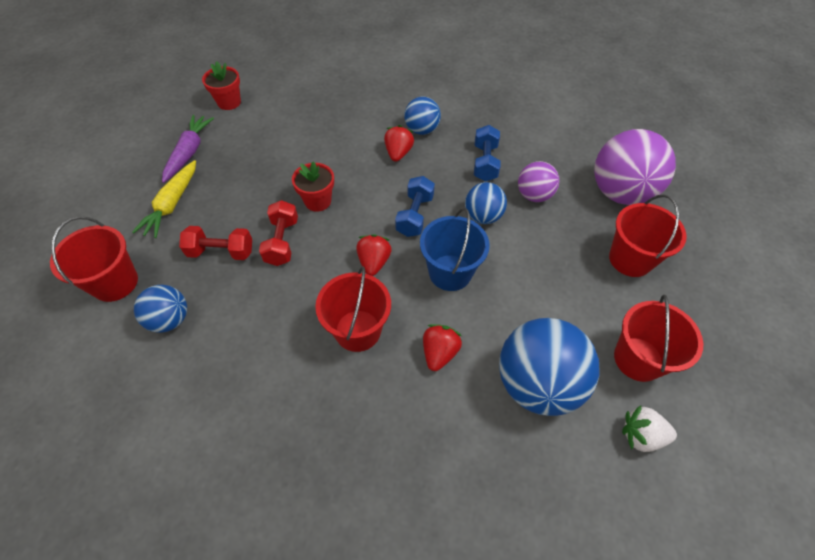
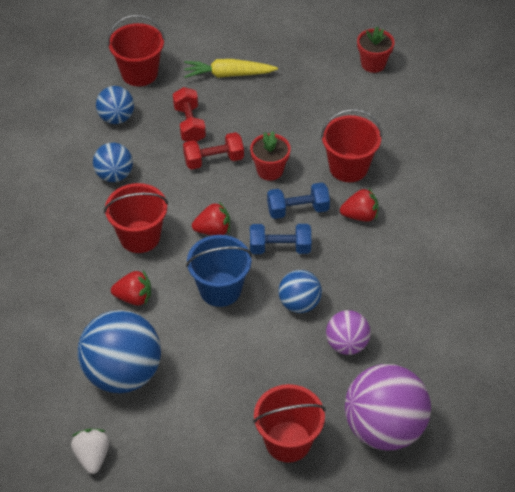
camera: 75 degrees right, 5 degrees down
purple carrot [162,115,214,183] -> none
blue ball [404,97,441,135] -> blue ball moved to [93,143,133,182]
blue dumbbell [474,125,501,181] -> blue dumbbell moved to [267,183,330,219]
red bucket [614,295,703,382] -> red bucket moved to [321,109,382,182]

